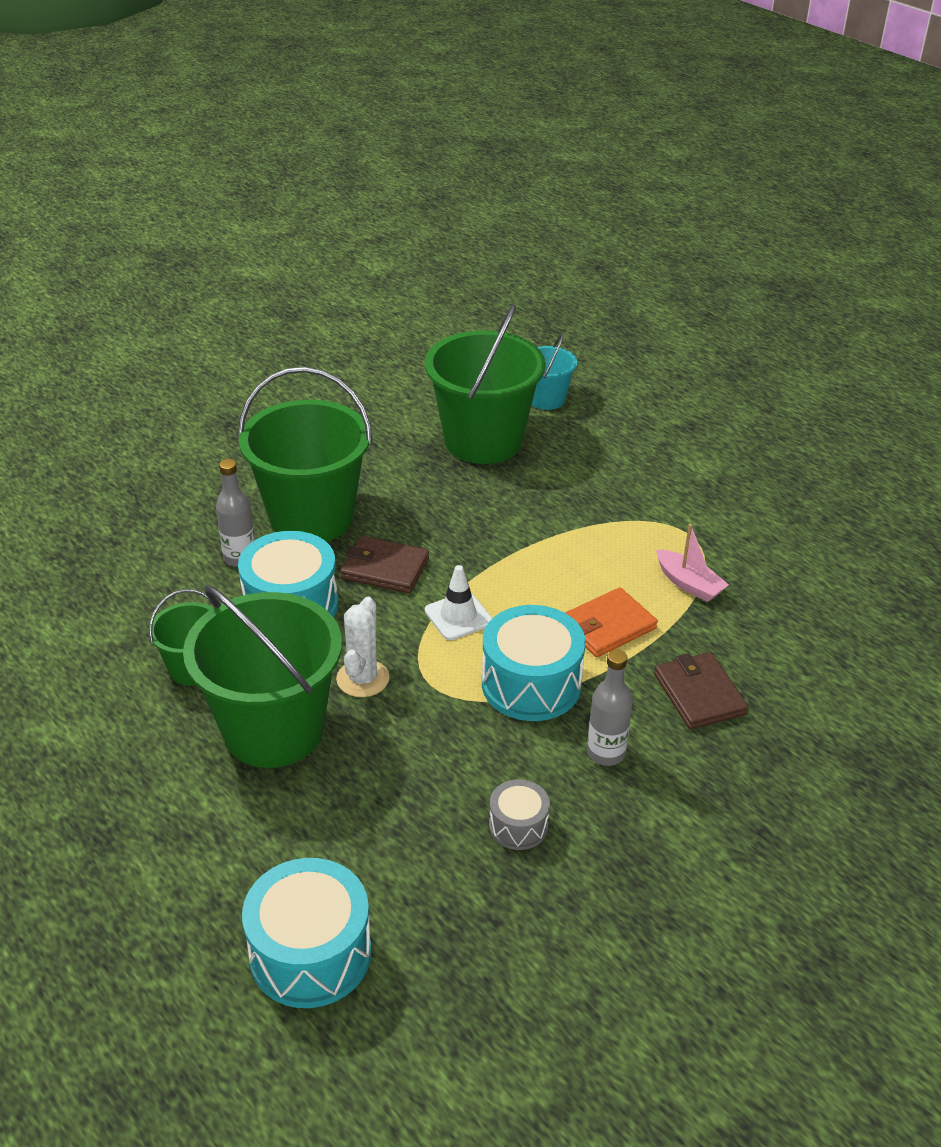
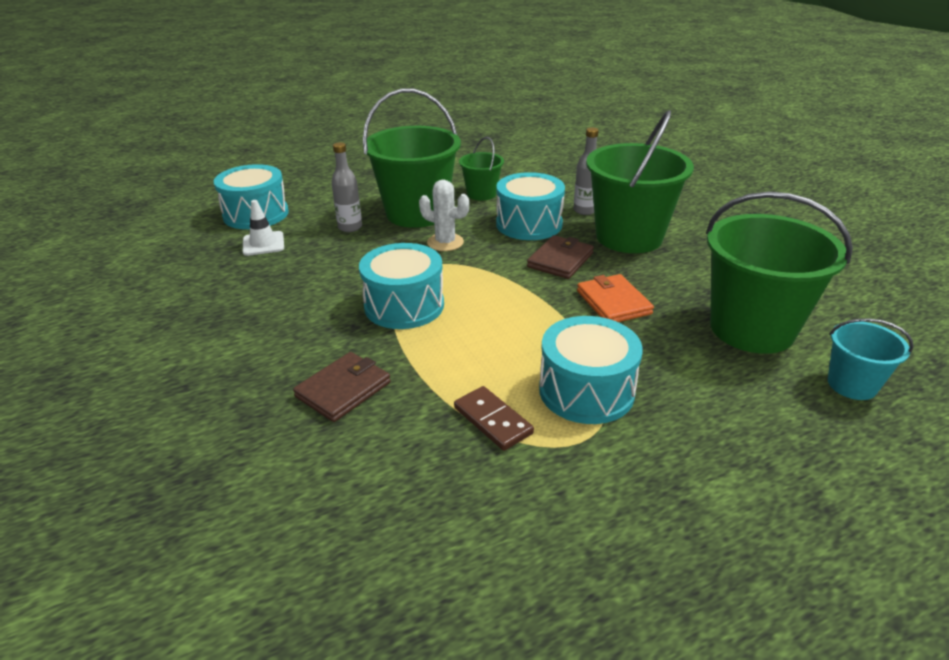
camera: 105 degrees right, 5 degrees down
white traffic cone [425,565,492,640] -> white traffic cone moved to [243,200,284,256]
grey drum [489,779,550,850] -> none
orange wallet [565,587,658,657] -> orange wallet moved to [577,274,654,322]
grey bottle [587,649,632,766] -> grey bottle moved to [331,142,362,232]
brown wallet [654,652,748,729] -> brown wallet turned 45 degrees counterclockwise [293,352,391,422]
pink boat [656,524,729,602] -> brown domino [454,386,534,451]
none -> turquoise drum [539,316,643,424]

